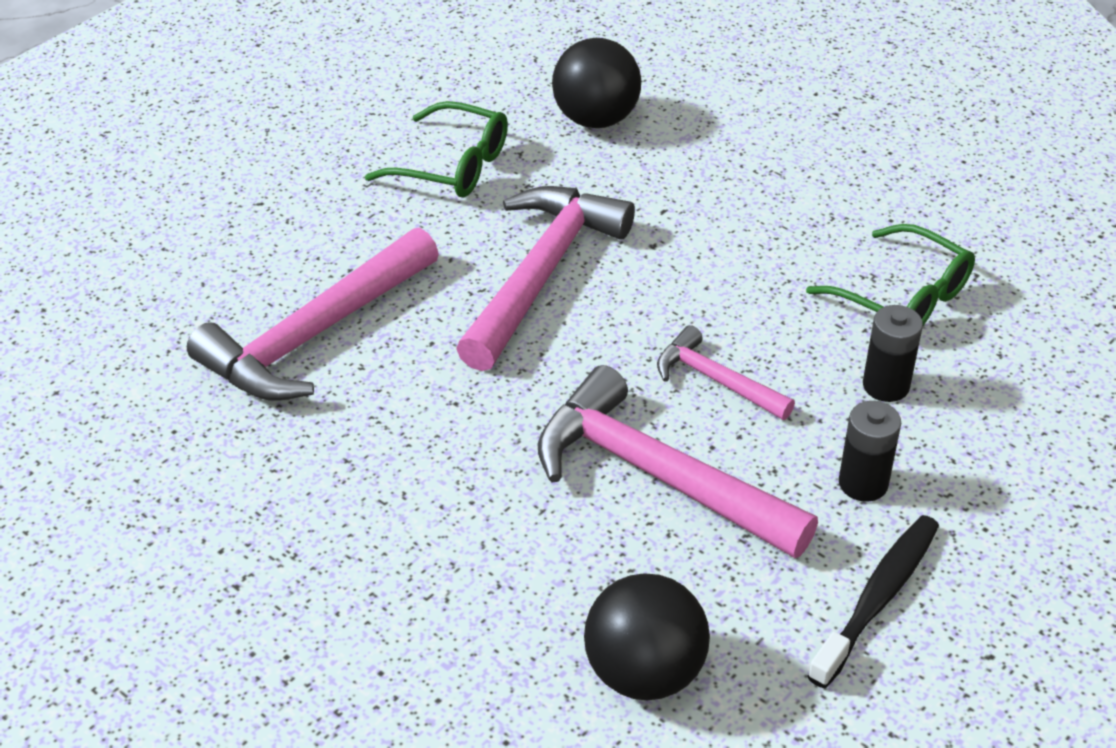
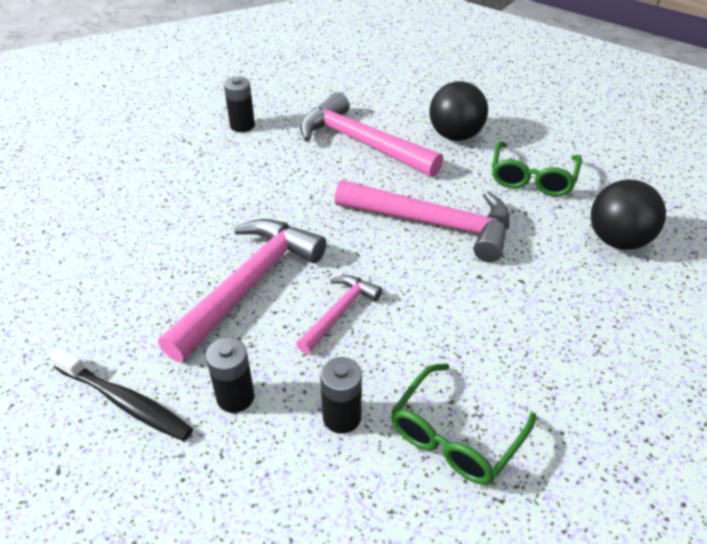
camera: 85 degrees right, 0 degrees up
black ball [584,574,710,700] -> black ball moved to [429,81,488,141]
none -> black battery [224,77,255,132]

